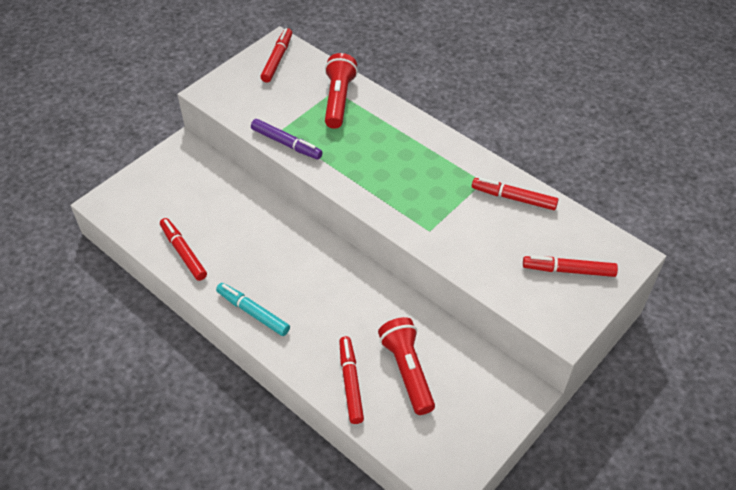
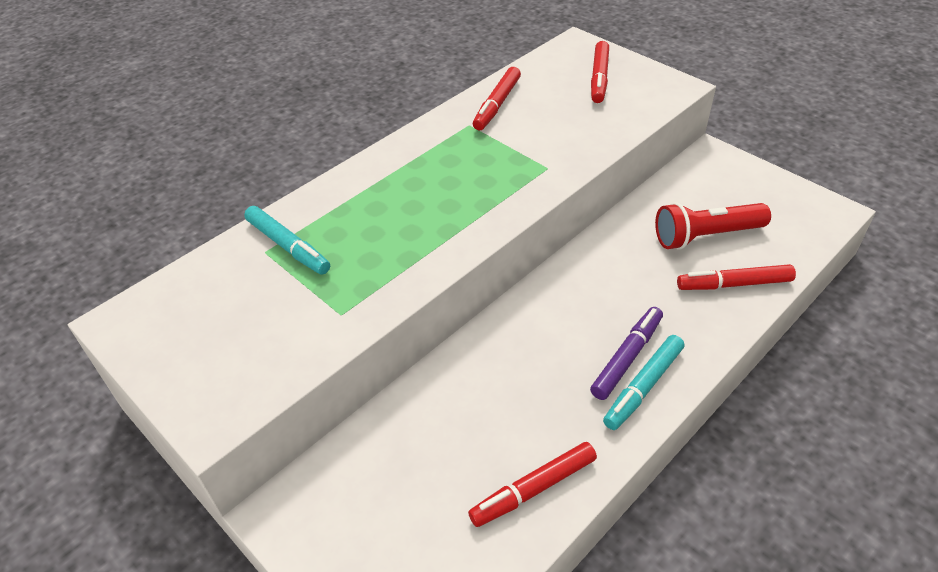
camera: 85 degrees left, 5 degrees down
purple marker [251,119,323,160] -> purple marker moved to [590,307,663,400]
red marker [261,28,292,83] -> none
red flashlight [325,53,358,129] -> turquoise marker [244,206,330,275]

